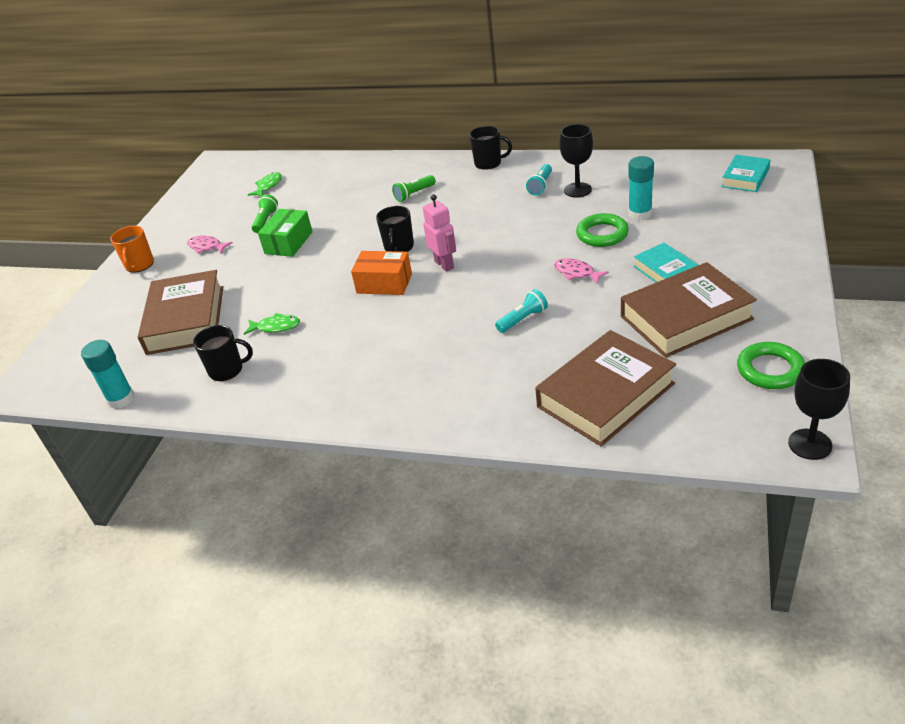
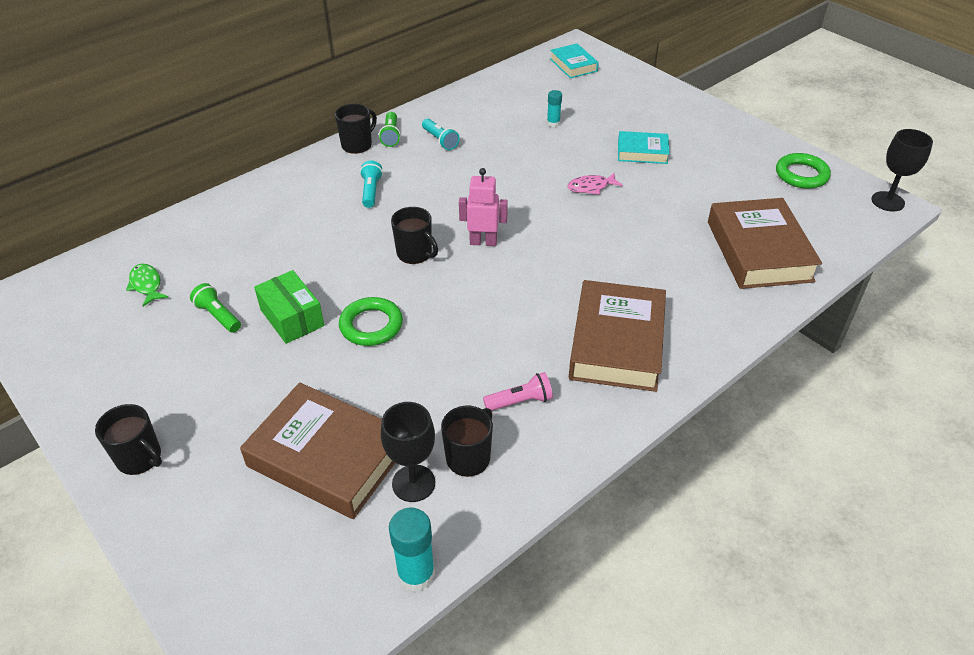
camera: 60 degrees left, 5 degrees up
orange mug [110,226,154,273] -> black mug [95,404,162,475]
pink fish [187,236,233,253] -> none
green fish [244,313,300,335] -> none
orange box [351,251,412,295] -> none
green flashlight [392,175,436,202] -> green flashlight moved to [379,112,401,147]
turquoise flashlight [495,289,548,333] -> turquoise flashlight moved to [360,161,383,208]
black goblet [560,124,593,198] -> black goblet moved to [381,402,435,502]
green ring [576,213,629,247] -> green ring moved to [339,297,403,346]
brown book [621,262,757,358] -> brown book moved to [569,280,666,392]
turquoise glue stick [628,156,654,220] -> turquoise glue stick [547,90,562,127], size x0.60
none -> pink flashlight [483,372,553,411]

